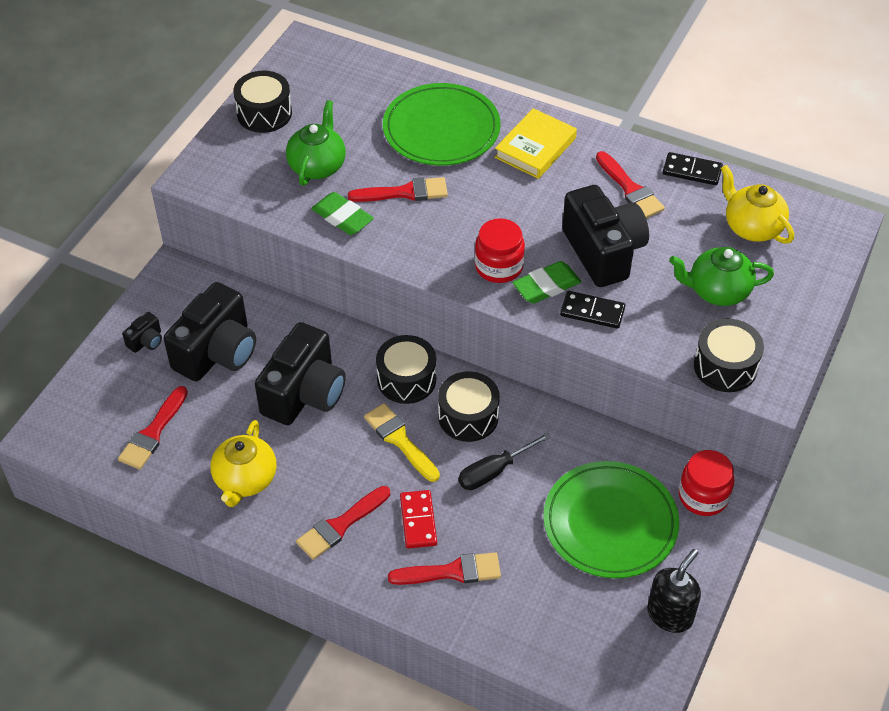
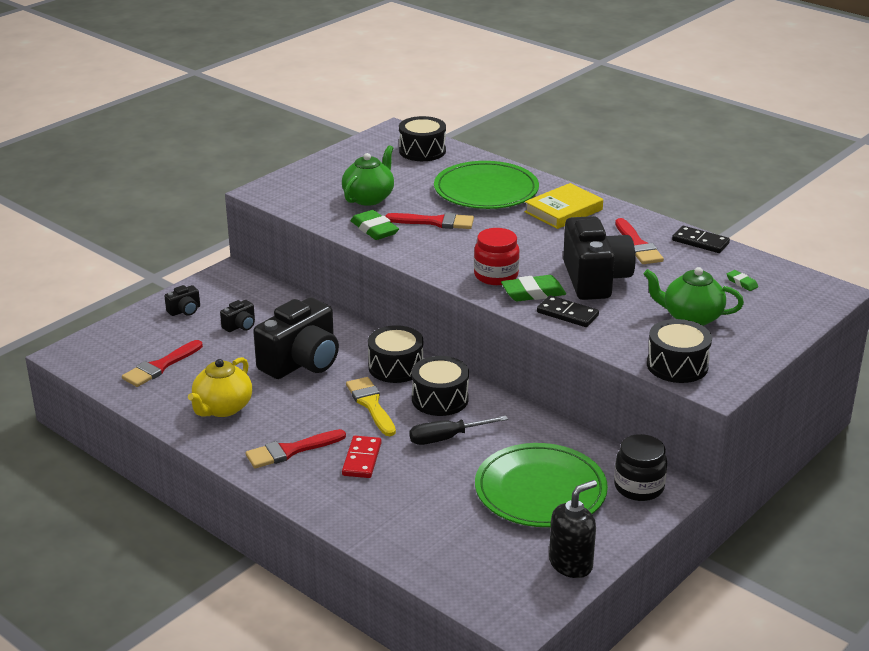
camera: 15 degrees right, 20 degrees down
black camera [164,282,256,381] -> black camera [220,300,255,332], size x0.43
black drum [233,71,292,133] -> black drum moved to [399,116,446,161]
red brush [388,552,501,585] -> none
red jar [679,450,734,516] -> black jar [614,434,667,501]
yellow teapot [721,165,794,244] -> green eraser [727,270,758,291]

